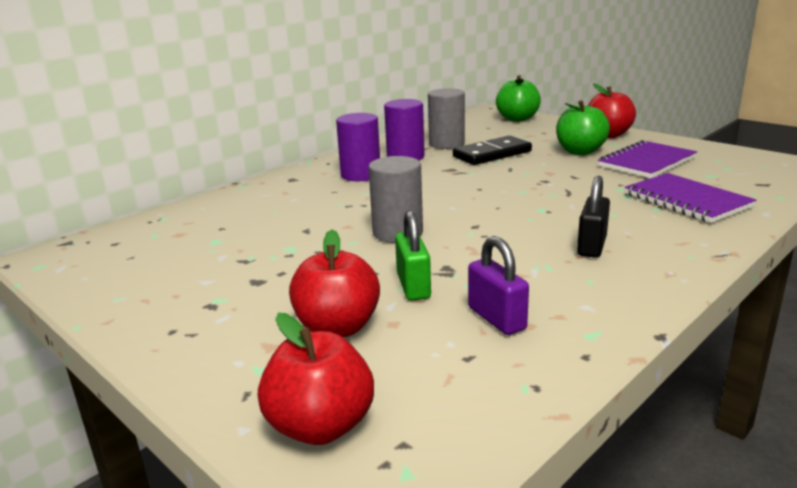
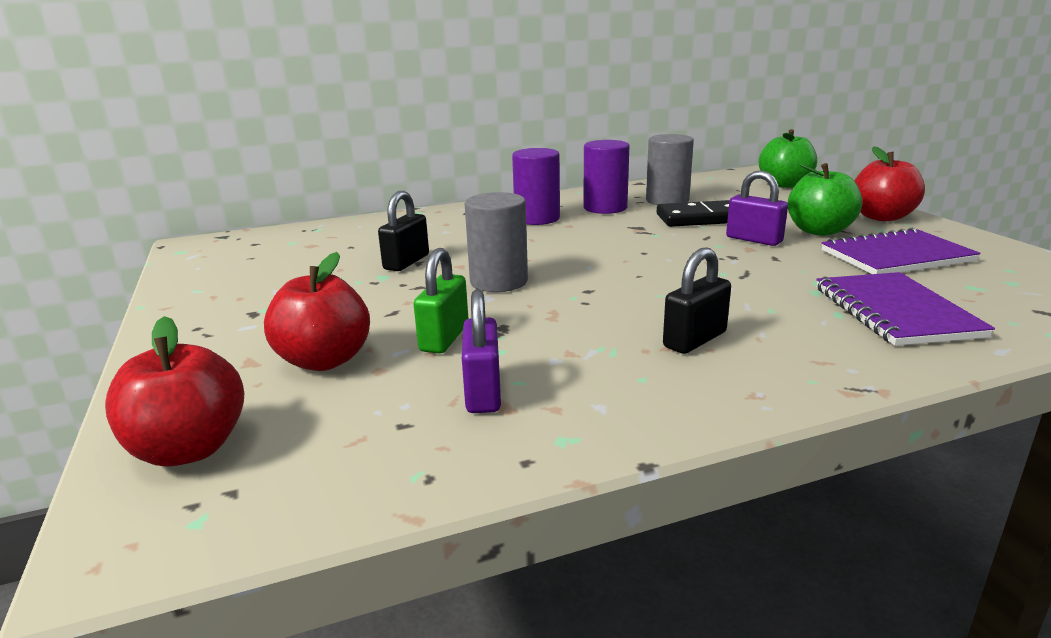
camera: 25 degrees right, 0 degrees up
none -> black padlock [378,191,429,271]
none -> purple padlock [726,170,788,246]

